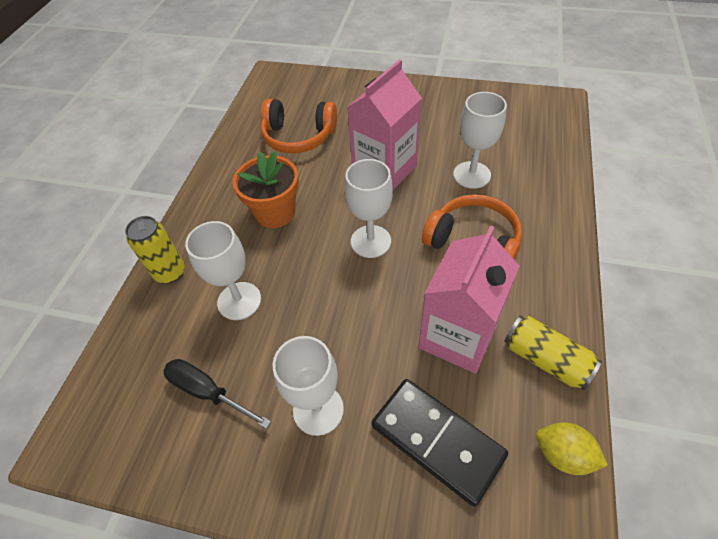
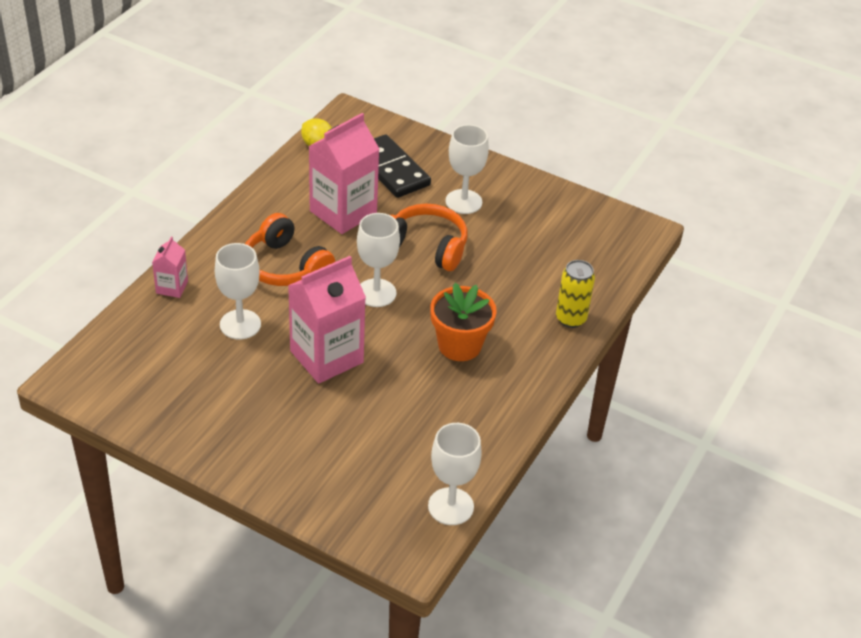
camera: 170 degrees left, 10 degrees down
black screwdriver [163,359,271,429] -> none
white goblet [185,221,261,320] -> white goblet moved to [428,423,482,525]
orange headphones [260,99,337,153] -> orange headphones moved to [390,204,468,271]
yellow can [504,316,602,390] -> none
none -> pink carton [152,236,188,298]

